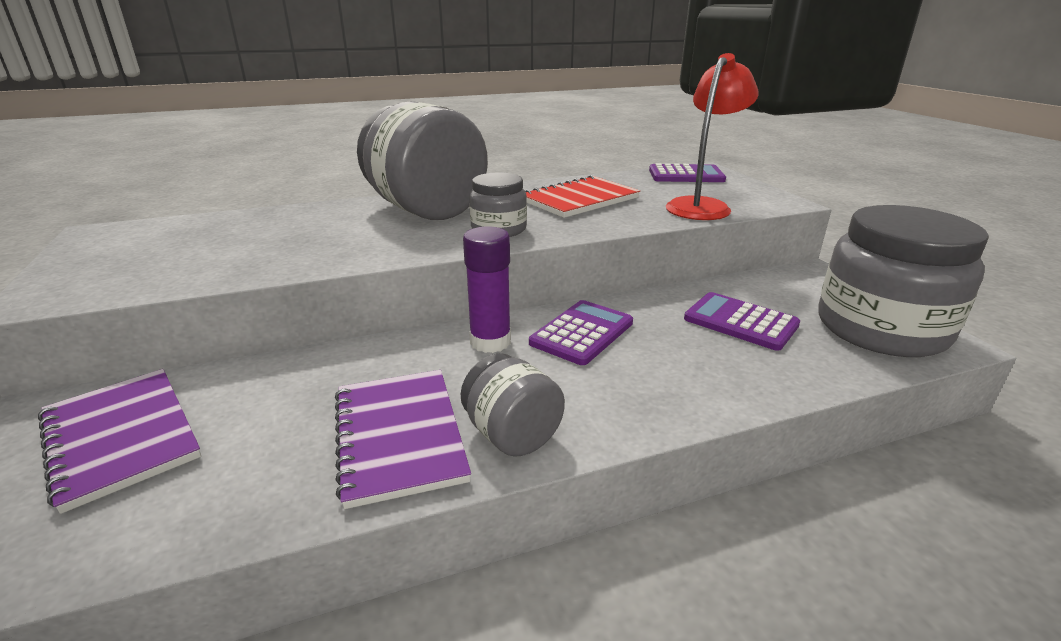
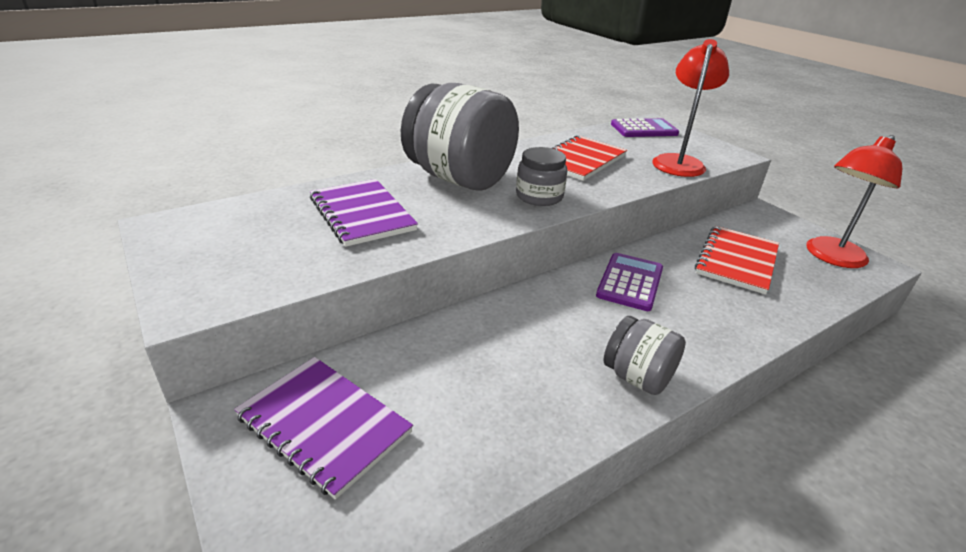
camera: 15 degrees left, 5 degrees up
purple notebook [335,370,471,509] -> purple notebook moved to [310,179,418,247]
purple glue stick [463,226,511,353] -> none
purple calculator [684,292,800,351] -> red notebook [695,226,779,294]
grey jar [818,205,989,357] -> red lamp [806,135,902,268]

